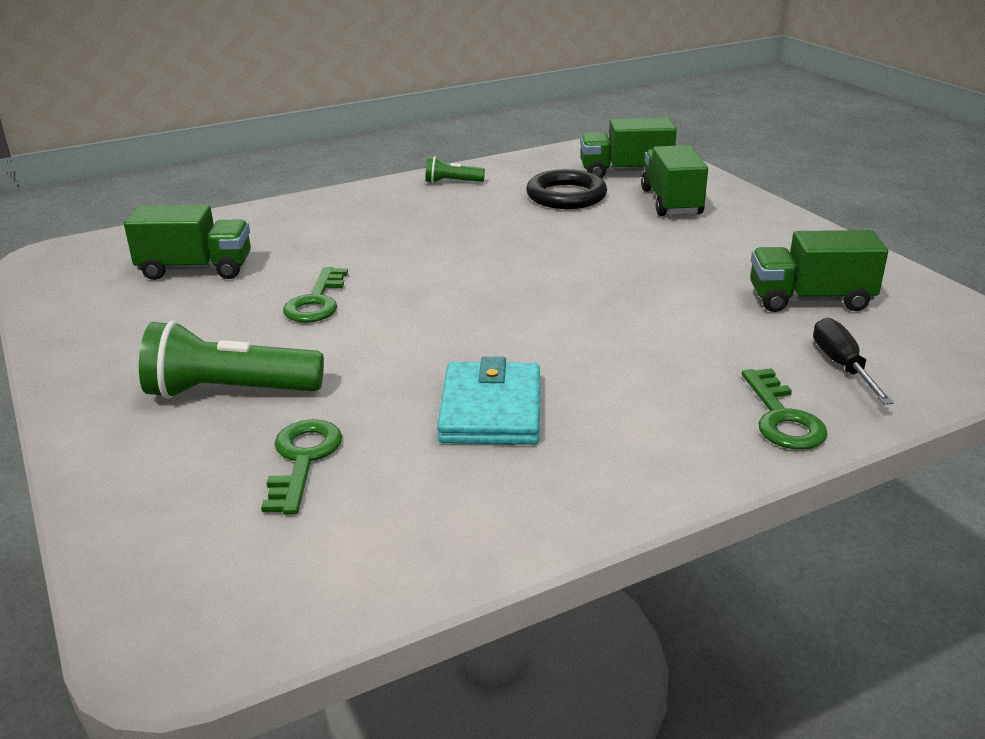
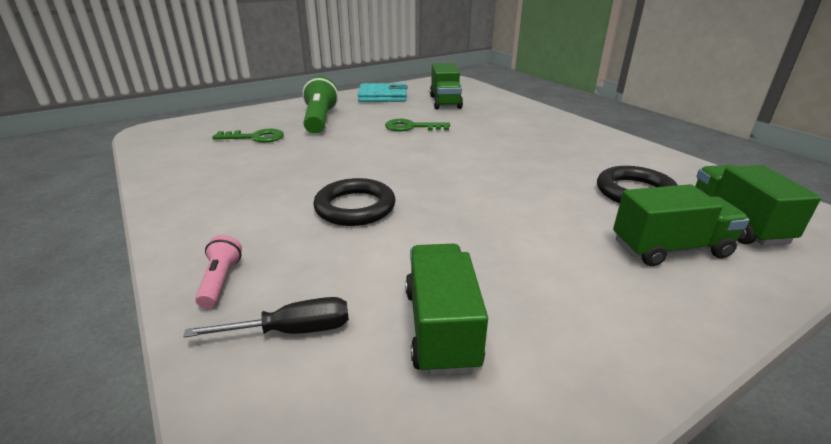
camera: 85 degrees right, 0 degrees up
green flashlight [425,156,485,183] -> none
turquoise wallet [437,357,540,445] -> turquoise wallet moved to [358,83,408,102]
green key [742,368,828,450] -> pink flashlight [195,235,242,308]
none -> black ring [313,178,396,226]

